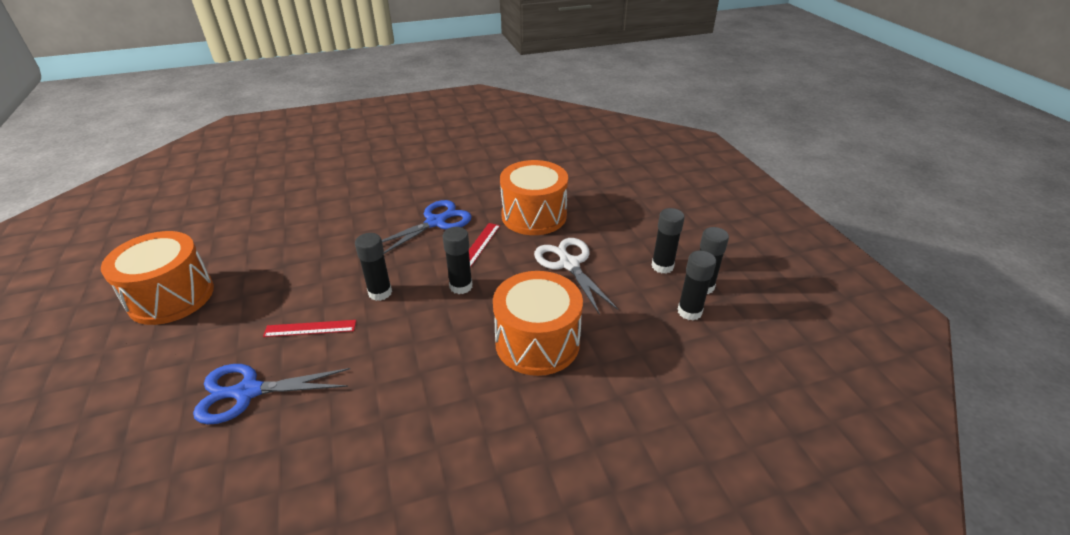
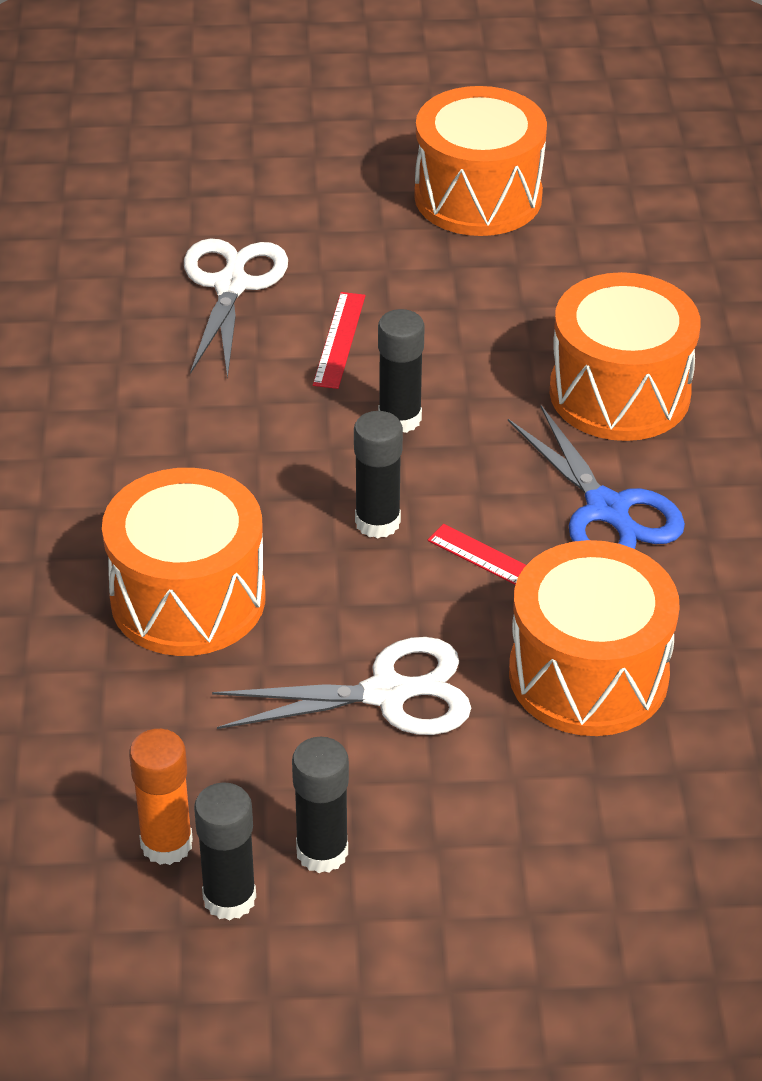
camera: 105 degrees right, 5 degrees up
blue scissors [193,364,350,424] -> white scissors [184,238,288,379]
black glue stick [678,250,716,320] -> orange glue stick [129,729,193,865]
none -> orange drum [549,272,701,441]

